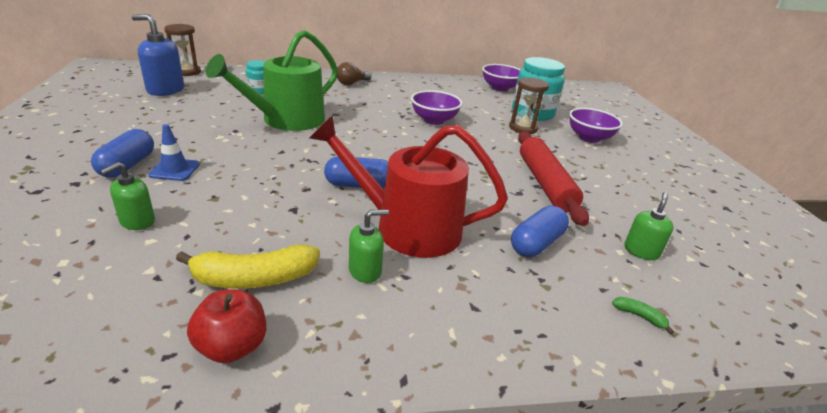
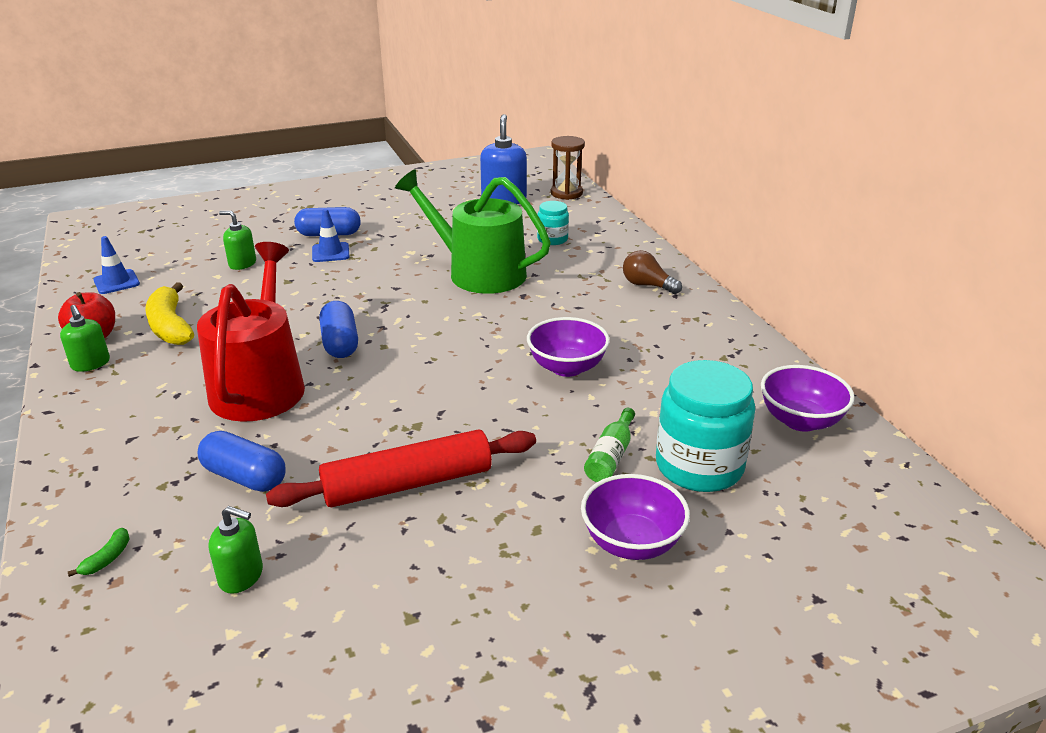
camera: 80 degrees right, 0 degrees up
green soap dispenser [349,209,389,283] -> green soap dispenser moved to [60,305,110,372]
brown hourglass [509,77,549,134] -> green bottle [584,408,635,482]
none -> blue traffic cone [93,236,140,294]

